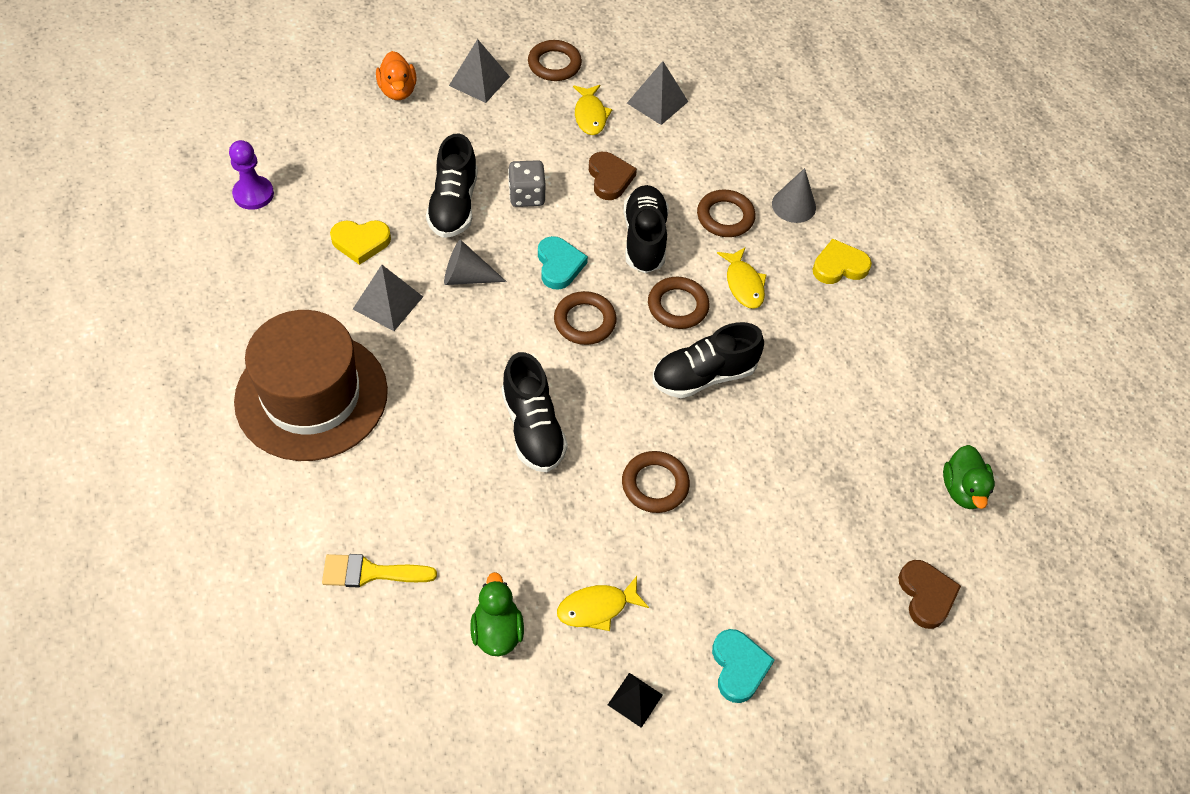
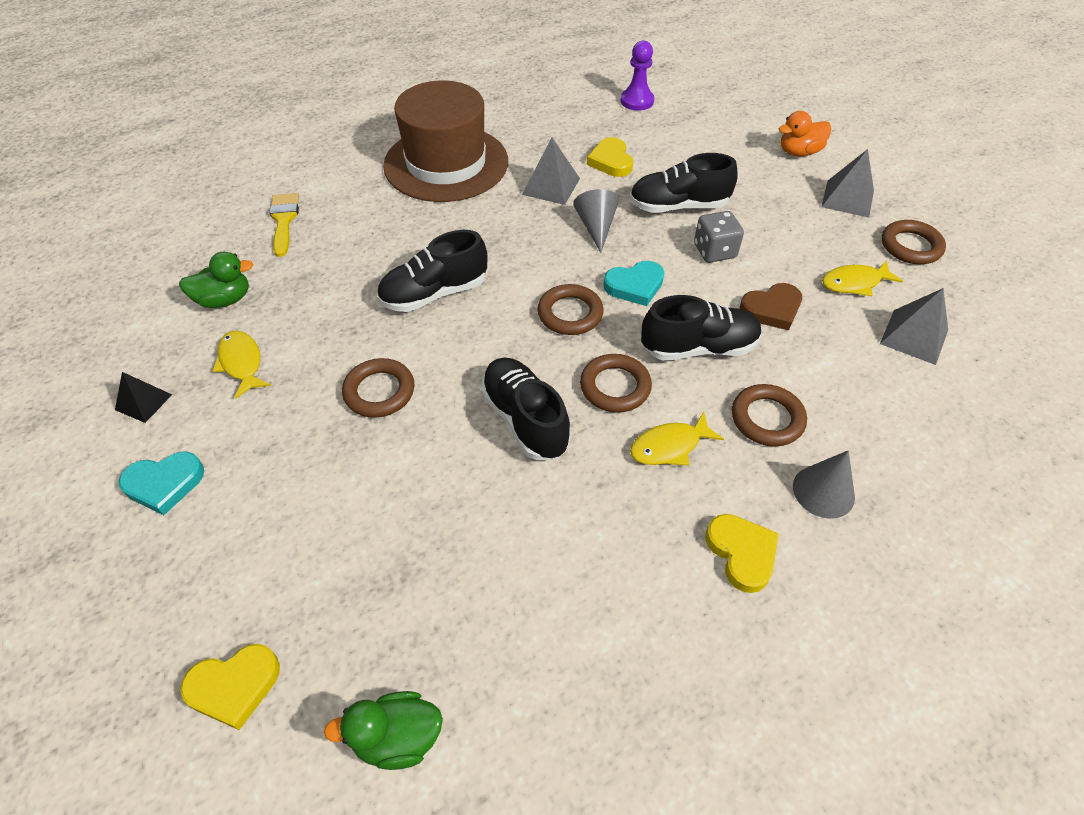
camera: 85 degrees right, 5 degrees down
brown heart [898,560,961,629] -> yellow heart [180,644,280,730]

